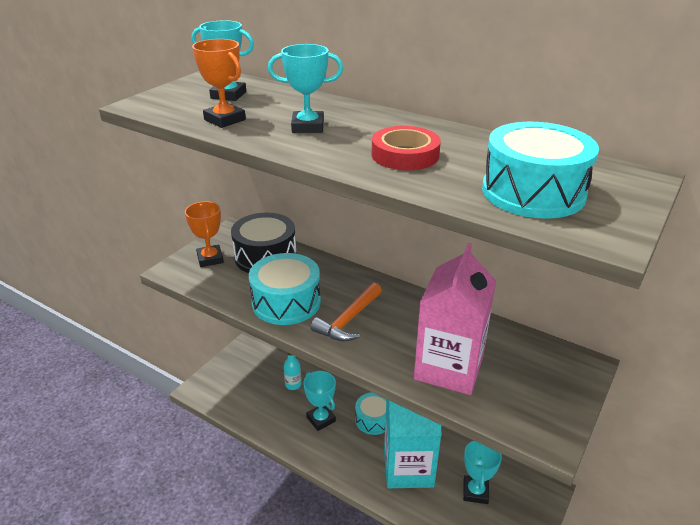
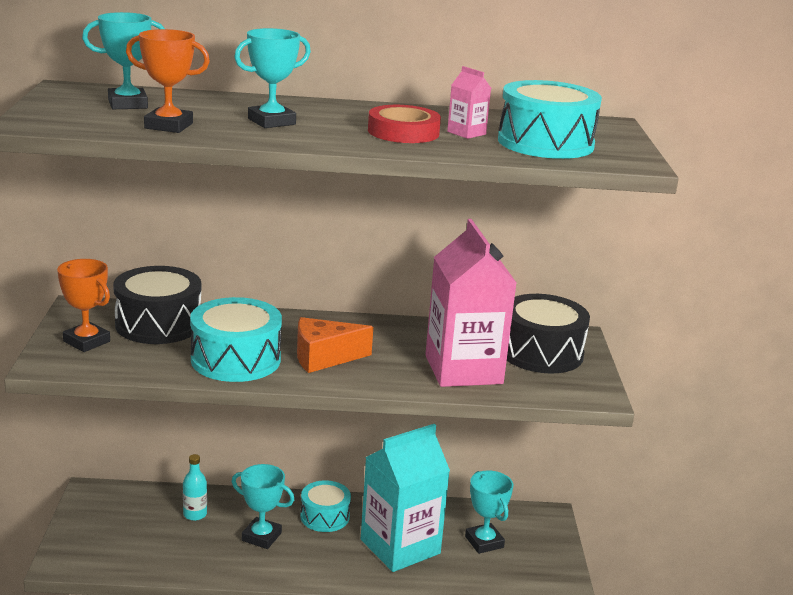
camera: 35 degrees left, 10 degrees down
orange hammer [310,283,382,341] -> orange cheese [297,317,373,373]
none -> pink carton [447,66,491,139]
none -> black drum [507,294,590,374]

